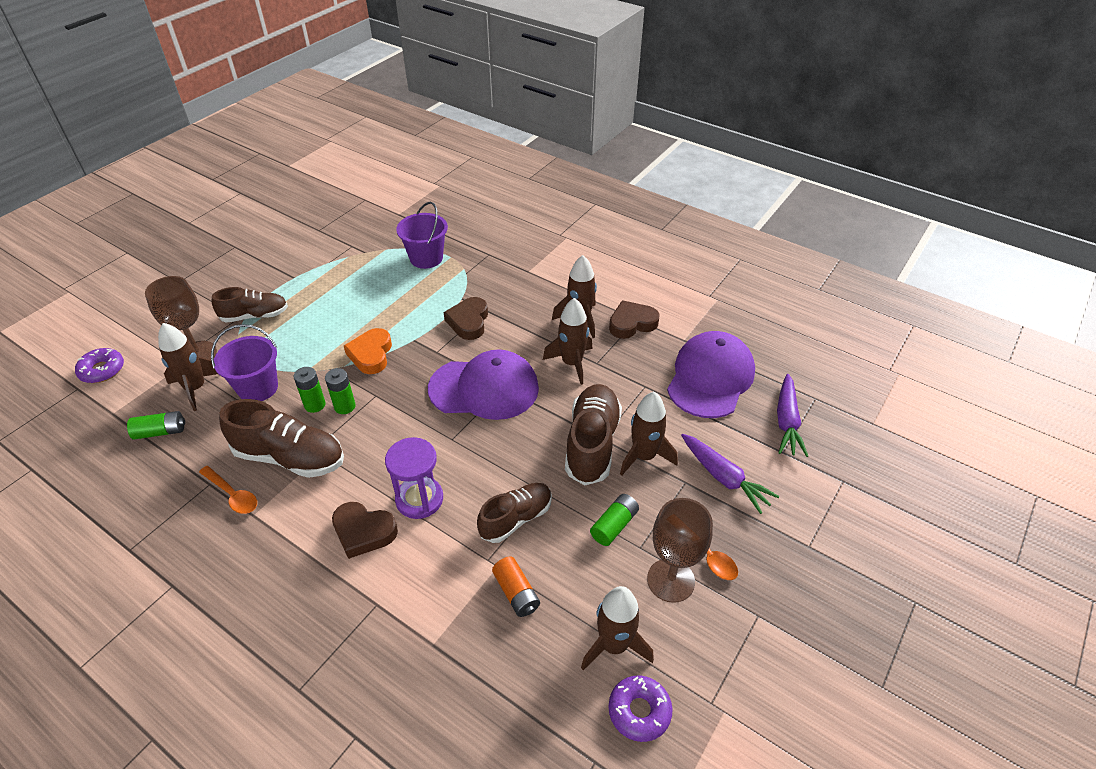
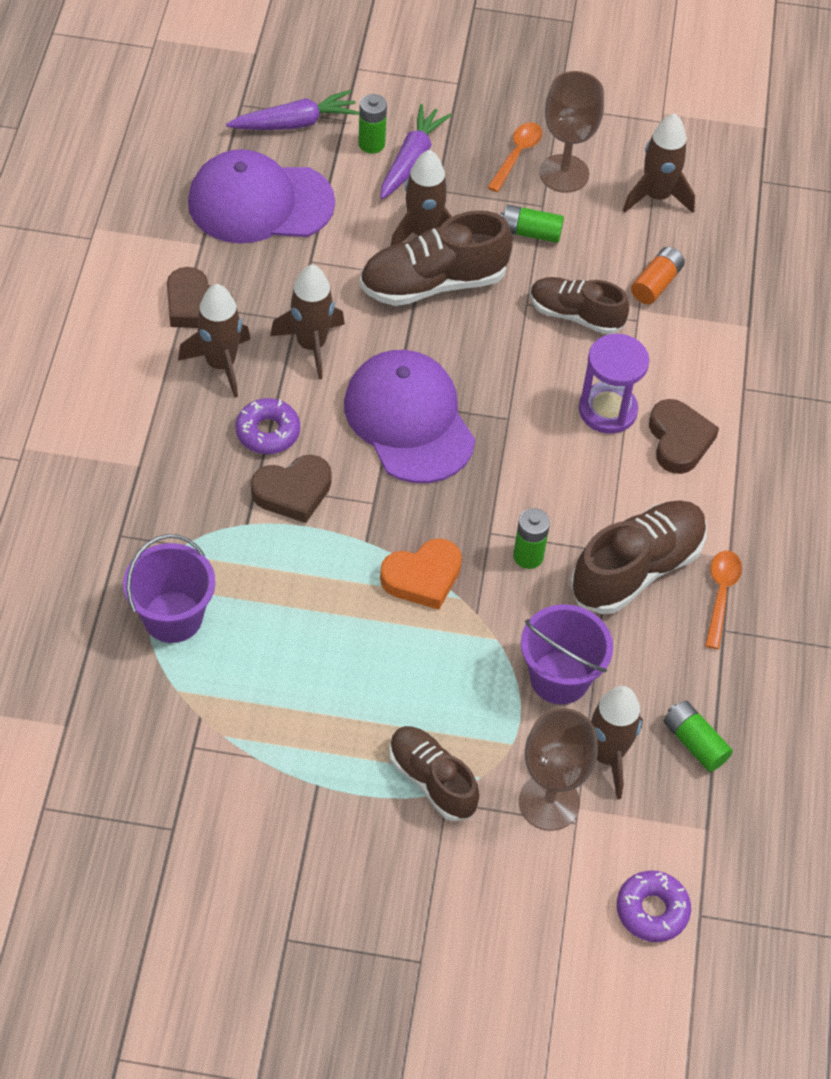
camera: 120 degrees left, 10 degrees up
brown shoe [219,399,344,478] -> brown shoe turned 60 degrees clockwise [570,500,707,614]
green battery [294,367,326,413] -> green battery moved to [358,94,387,154]
purple donut [608,675,673,742] -> purple donut moved to [236,398,300,454]

